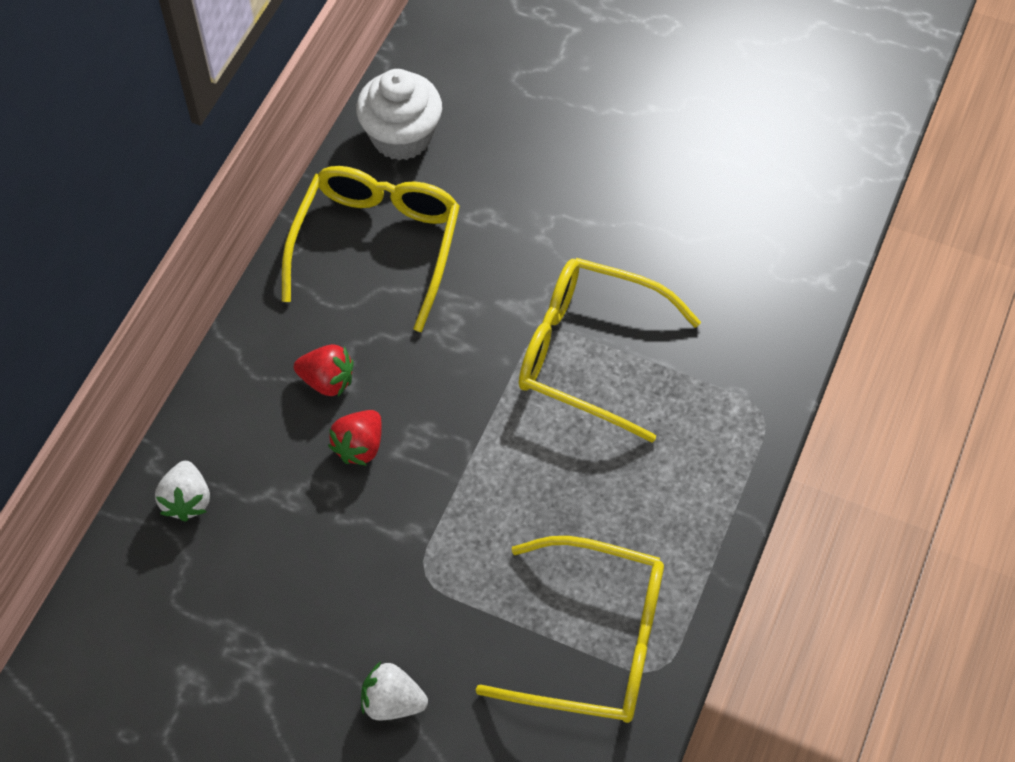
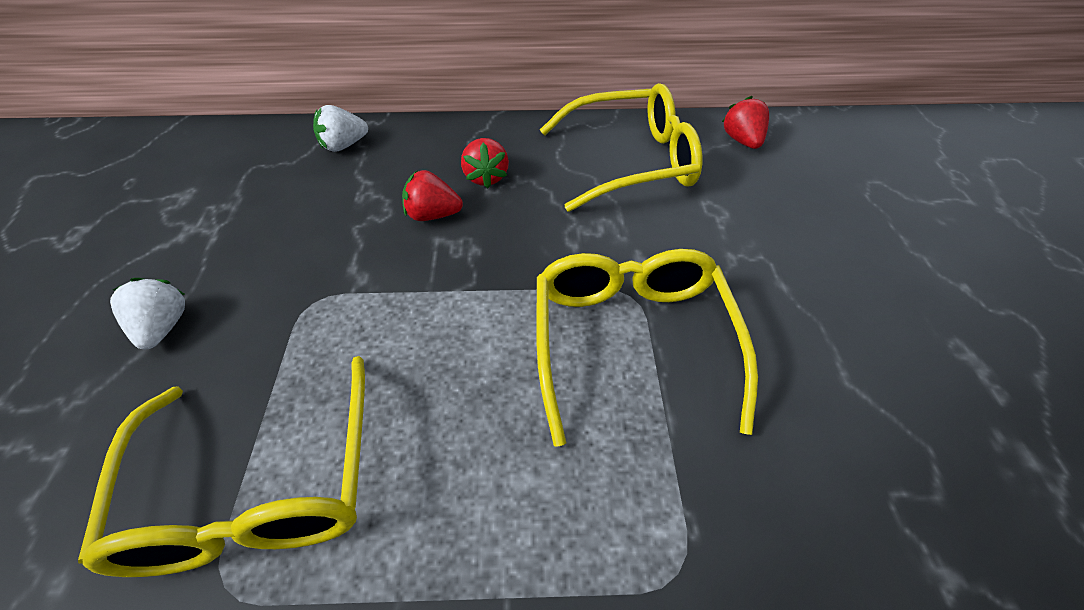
camera: 65 degrees right, 10 degrees down
white cupcake [356,69,442,161] -> red strawberry [722,96,769,149]

